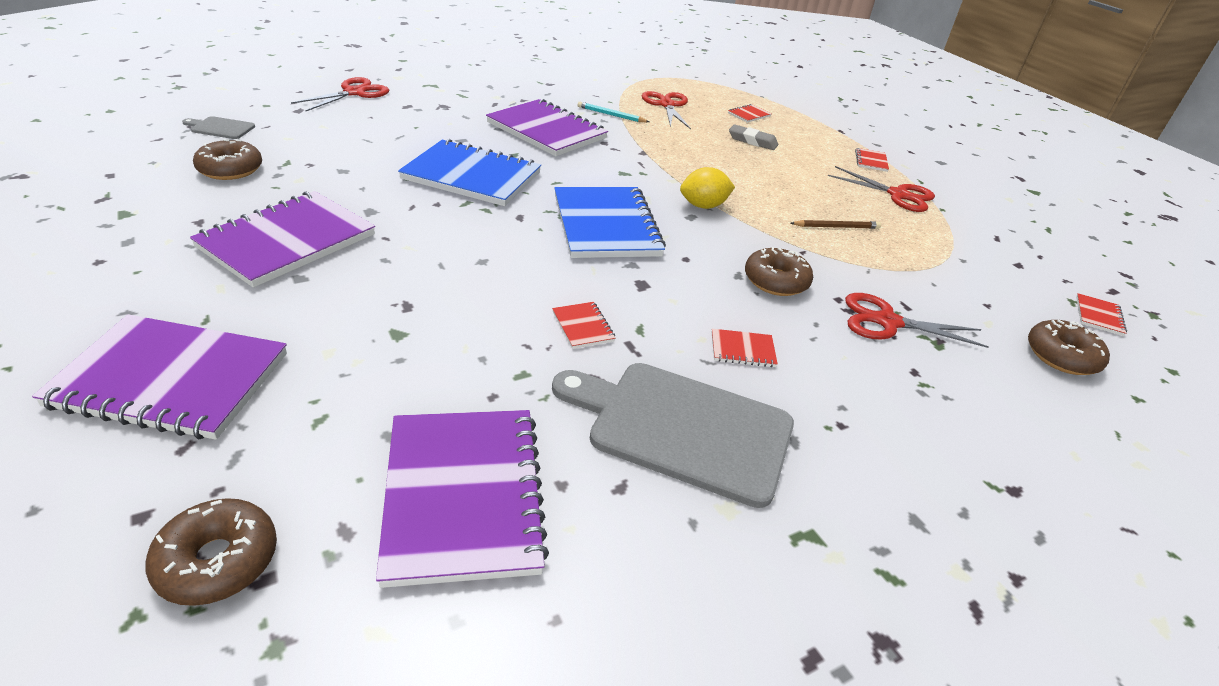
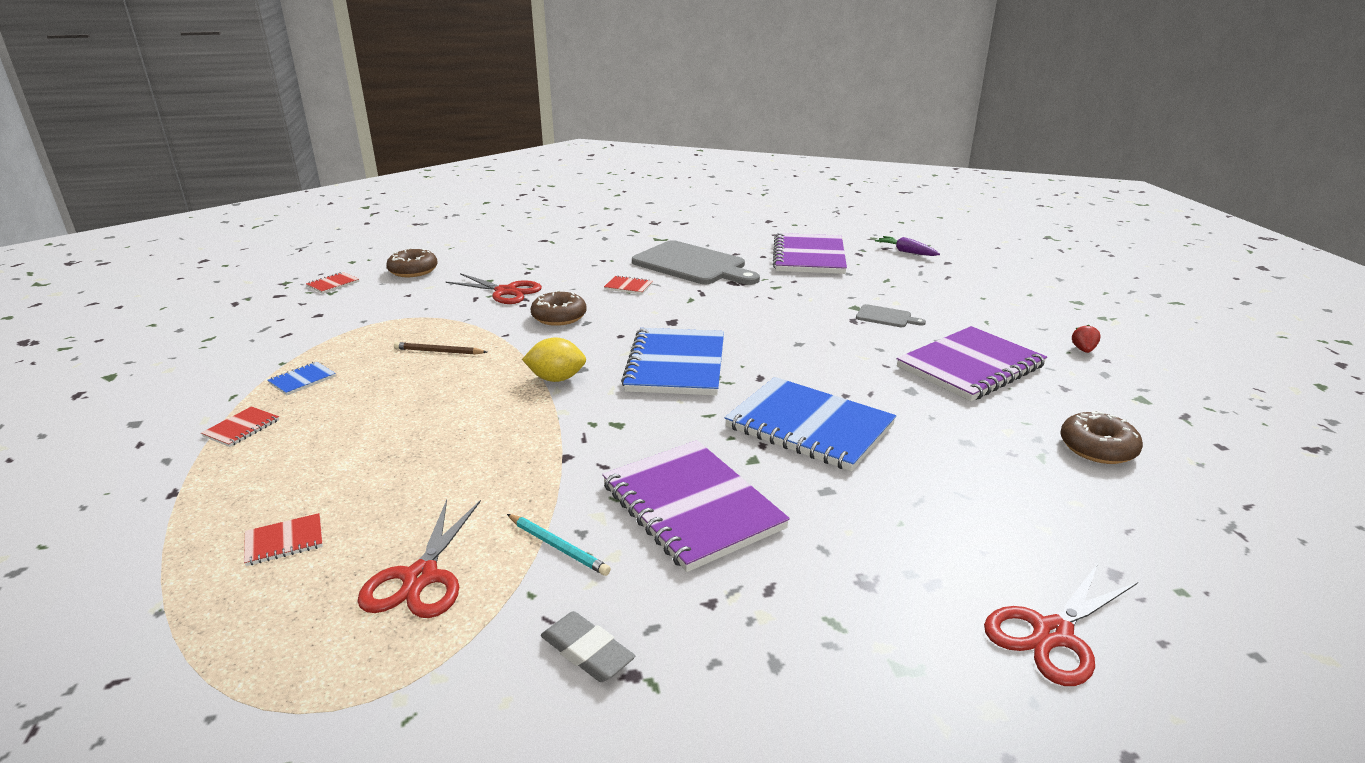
camera: 160 degrees left, 10 degrees down
purple notebook [32,314,287,440] -> none
brown donut [145,498,277,606] -> purple carrot [875,236,940,256]
grey cutting board [182,116,255,139] -> grey cutting board moved to [856,304,926,327]
red notebook [552,302,616,349] -> none
grey eraser [729,124,778,150] -> grey eraser moved to [541,611,635,682]
red scissors [828,166,935,212] -> blue notebook [267,362,336,395]
none -> red strawberry [1072,325,1101,353]

